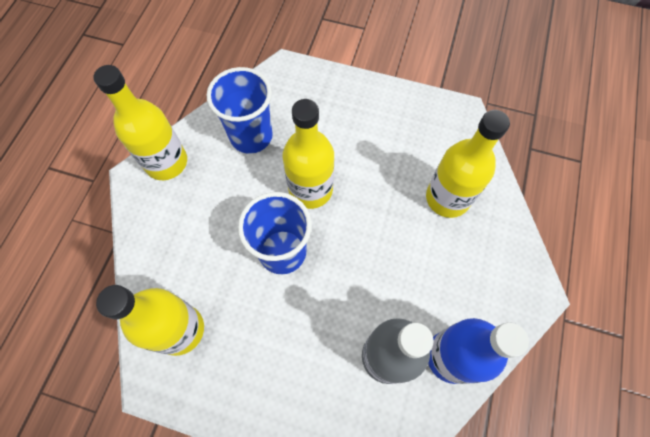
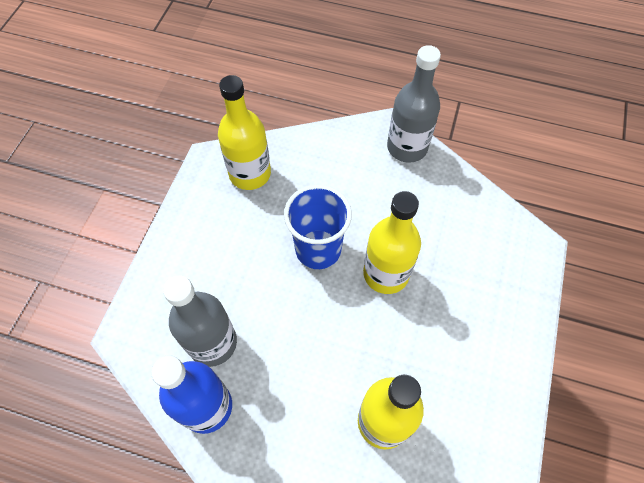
camera: 90 degrees right, 5 degrees down
yellow bottle [93,65,187,180] -> grey bottle [387,45,441,163]
blue cup [207,67,273,154] -> none

